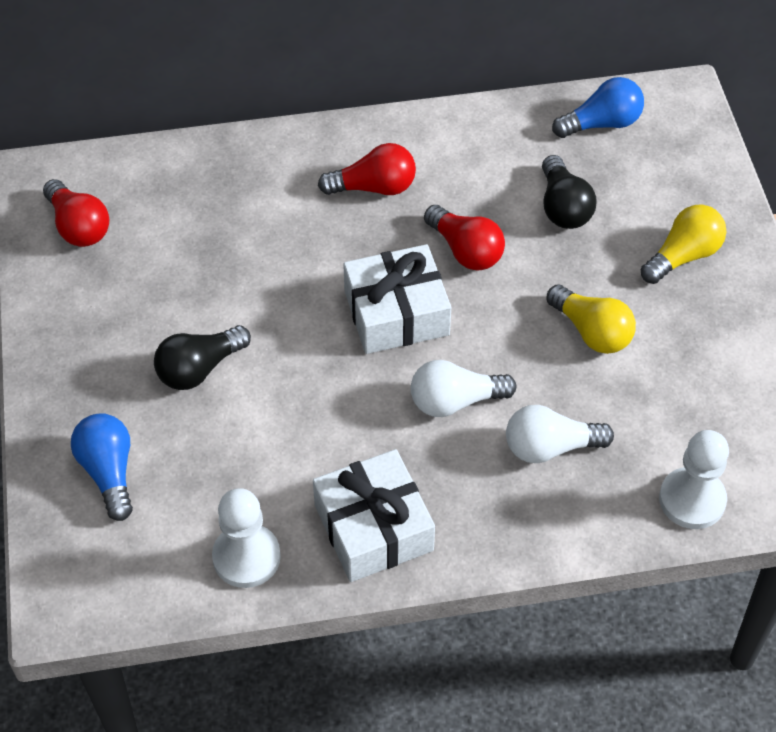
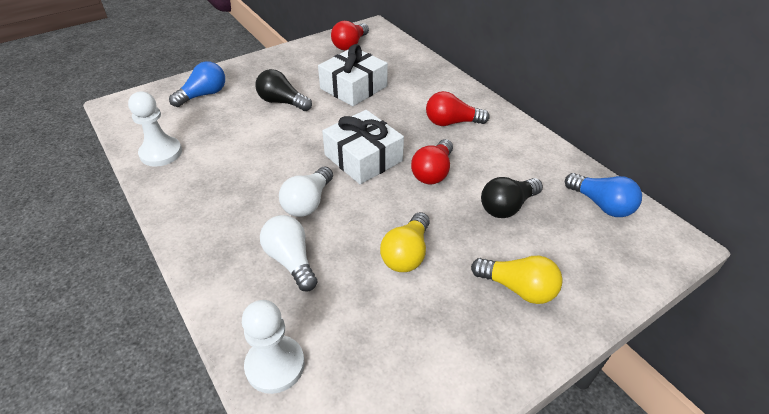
camera: 65 degrees right, 10 degrees down
white gift [313,449,435,582] -> white gift moved to [318,44,388,106]
red light bulb [318,143,416,195] -> red light bulb turned 120 degrees clockwise [426,91,489,126]
white light bulb [411,360,517,417] -> white light bulb turned 120 degrees counterclockwise [279,167,333,217]

